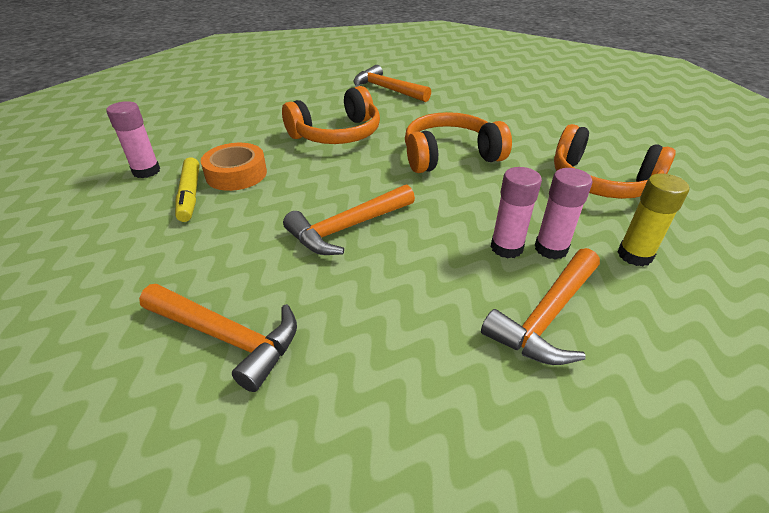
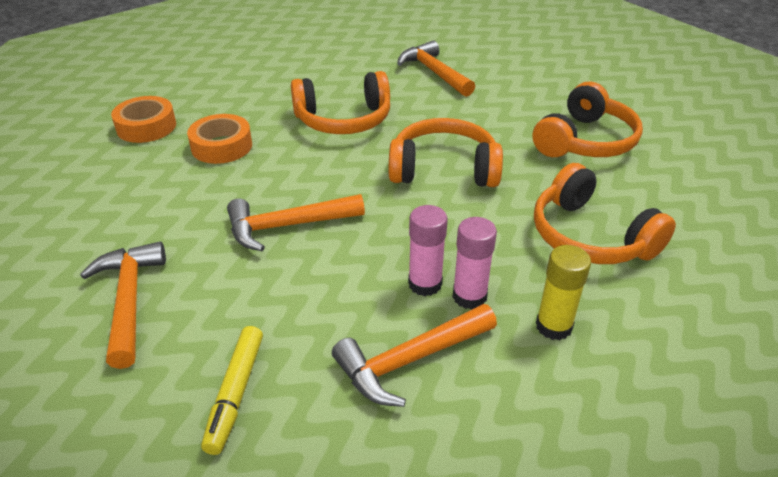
camera: 20 degrees right, 0 degrees up
pink glue stick [106,101,160,178] -> orange tape [111,96,176,143]
orange hammer [139,284,297,392] -> orange hammer turned 150 degrees counterclockwise [80,241,166,369]
yellow marker [175,157,200,222] -> yellow marker moved to [201,326,263,455]
none -> orange headphones [532,82,643,157]

